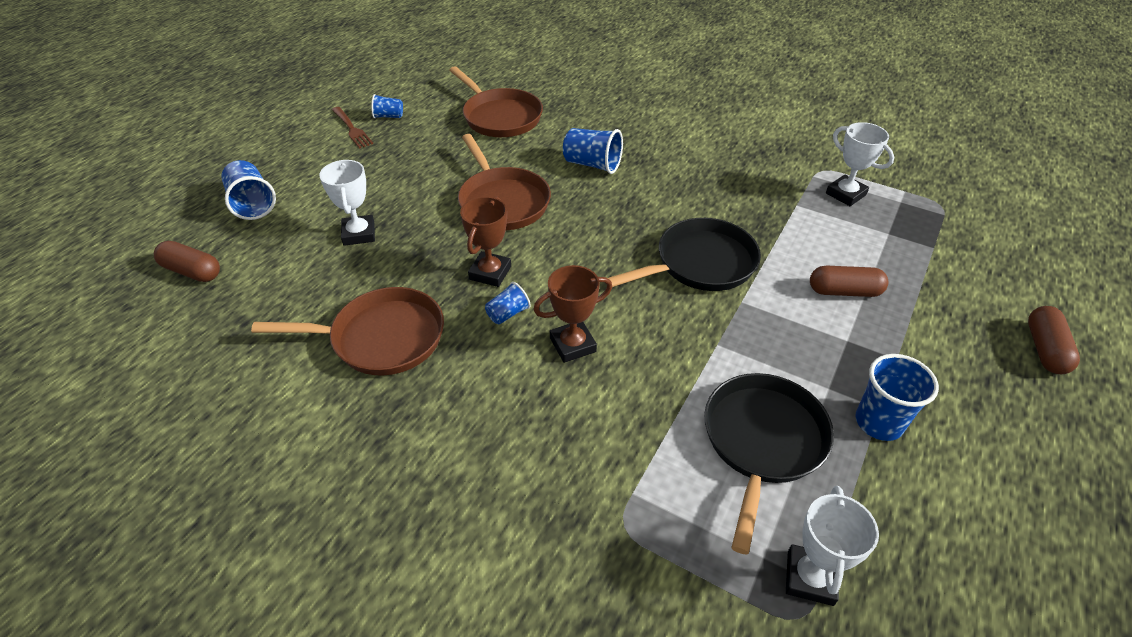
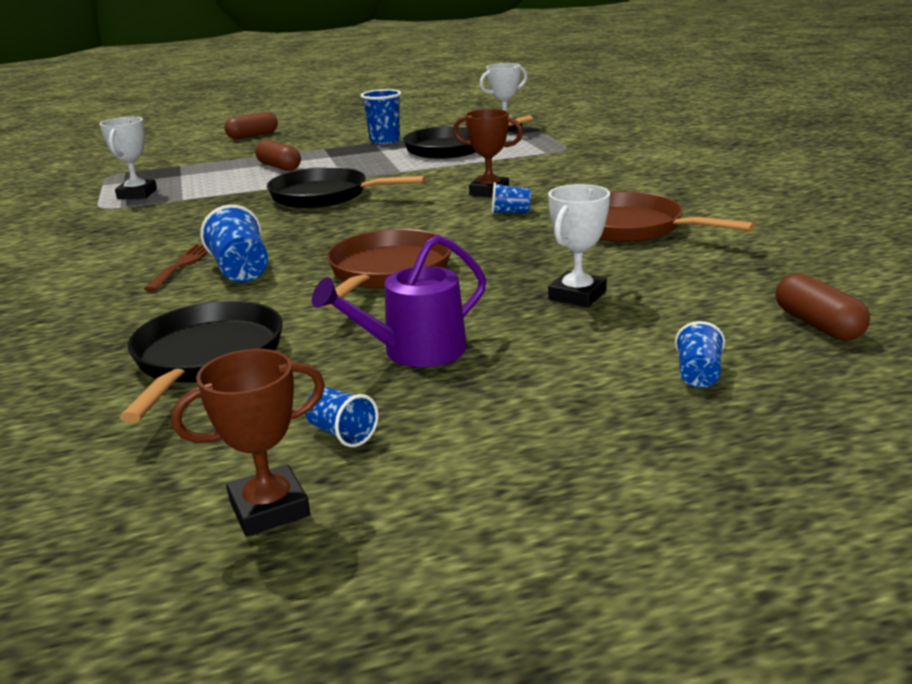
camera: 135 degrees left, 20 degrees down
blue cup [221,160,276,220] -> blue cup [675,321,725,388], size x0.59
brown fork [332,107,373,149] -> brown fork moved to [144,244,208,291]
brown pan [449,66,543,137] -> black pan [120,300,283,423]
brown trophy [460,197,511,287] -> brown trophy moved to [171,349,325,536]
none -> purple watering can [312,234,486,367]

